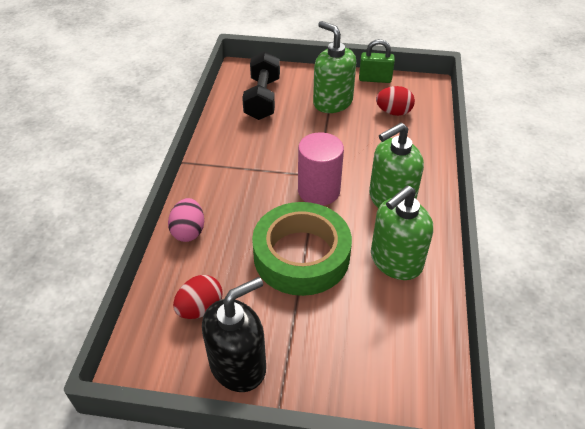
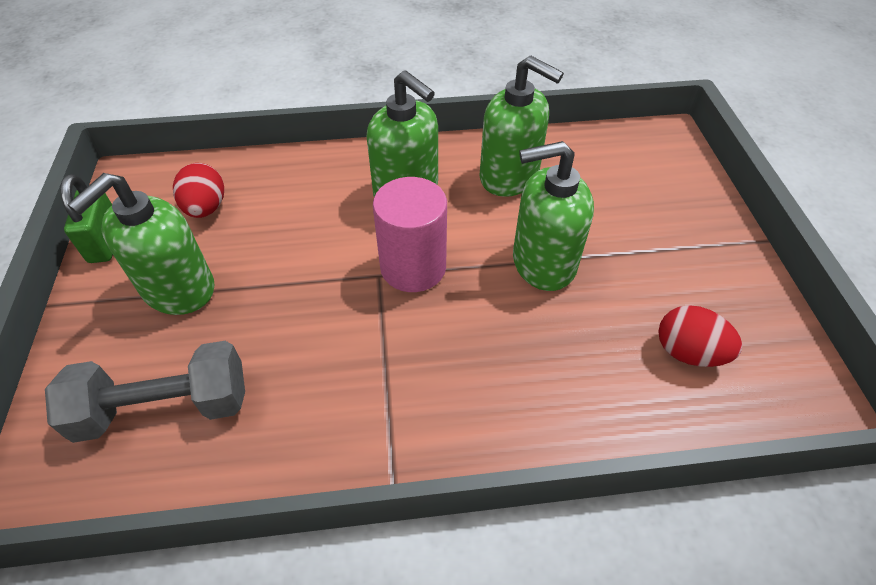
camera: 105 degrees left, 5 degrees up
pink egg [168,198,204,242] -> none
black soap dispenser [202,277,266,392] -> none
black dumbbell [242,51,280,120] -> grey dumbbell [45,341,245,443]
green tape [252,202,352,296] -> green soap dispenser [513,141,594,291]

